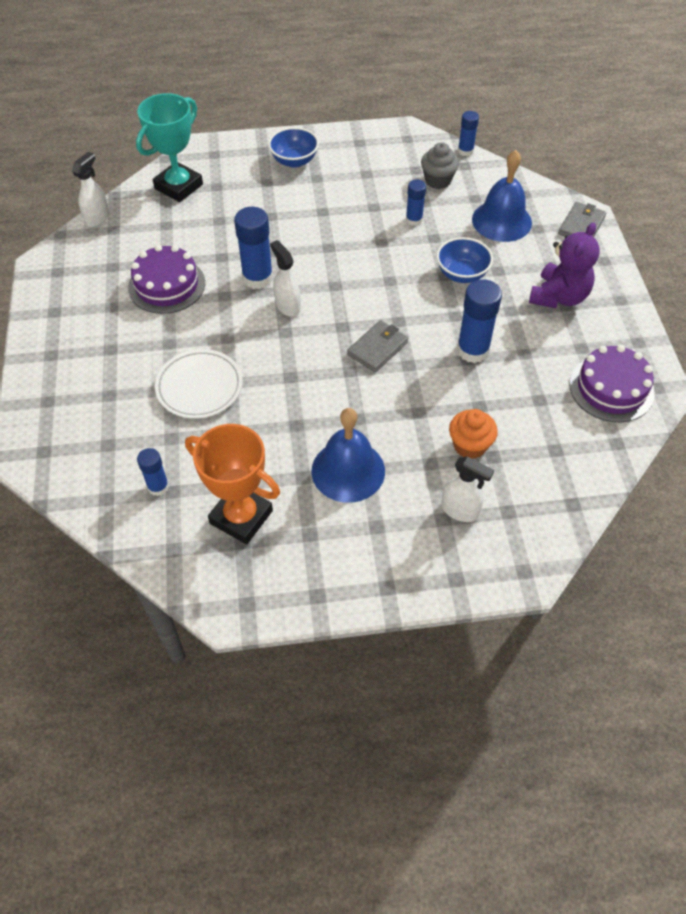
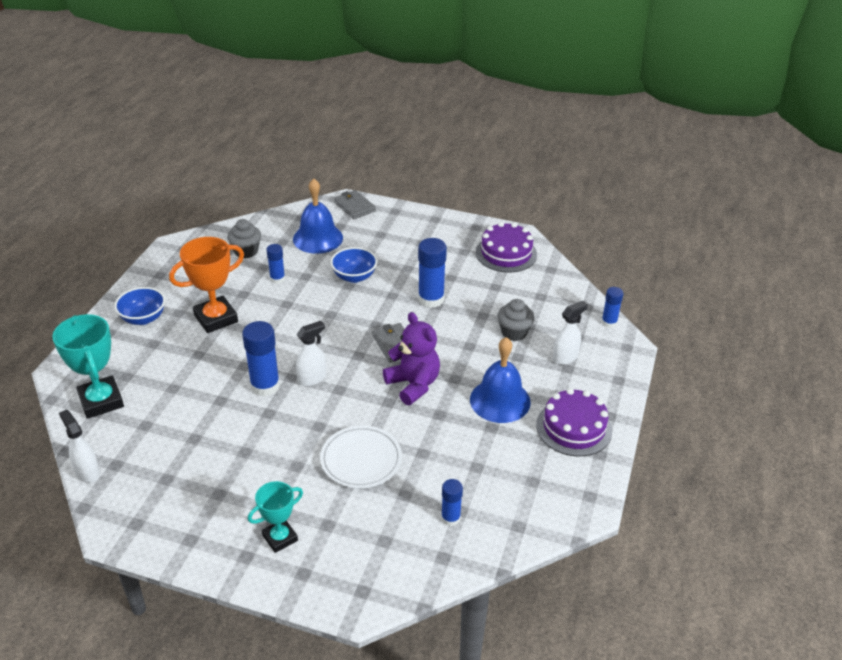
camera: 65 degrees left, 15 degrees down
purple cake [128,245,205,314] -> purple cake moved to [536,388,612,457]
orange trophy [185,424,280,544] -> orange trophy moved to [169,237,244,333]
white spray bottle [270,240,301,317] -> white spray bottle turned 150 degrees clockwise [296,321,326,386]
orange cupcake [449,409,498,459] -> grey cupcake [497,299,535,341]
blue glue stick [458,111,479,156] -> blue glue stick moved to [601,287,623,328]
purple teddy bear [529,222,600,308] -> purple teddy bear moved to [383,312,440,405]
none -> turquoise trophy [248,481,303,553]

